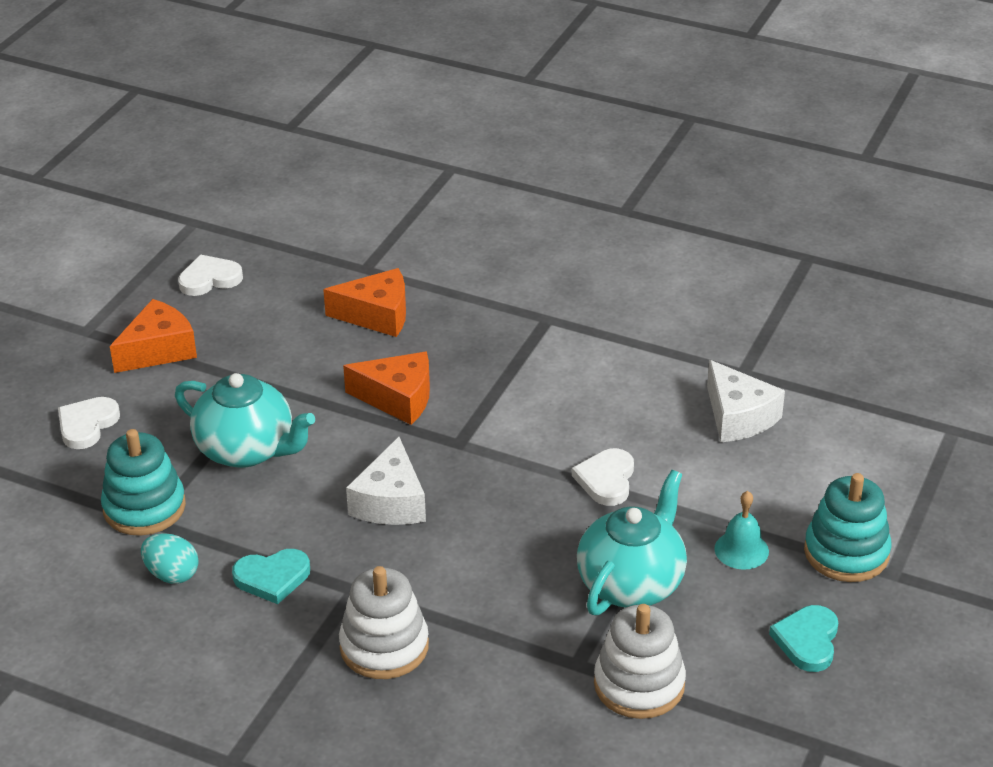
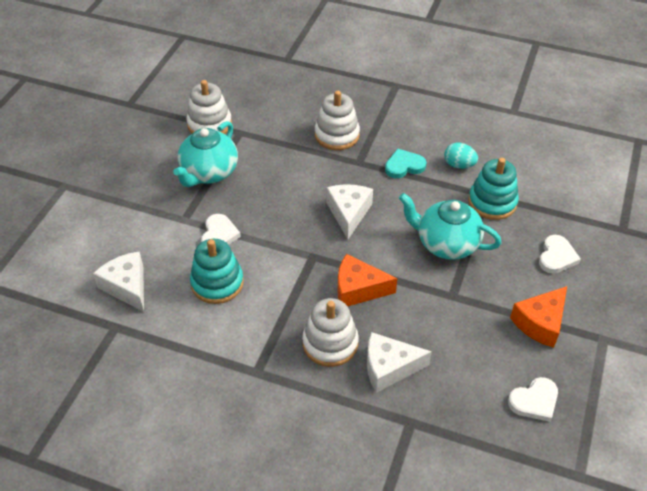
camera: 175 degrees right, 10 degrees up
orange cheese [323,268,406,337] -> white cheese [367,332,432,393]
turquoise bell [714,491,769,570] -> none
turquoise heart [769,605,838,672] -> none
turquoise stacking toy [804,473,892,582] -> turquoise stacking toy moved to [190,239,244,304]
none -> white stacking toy [302,298,359,367]

